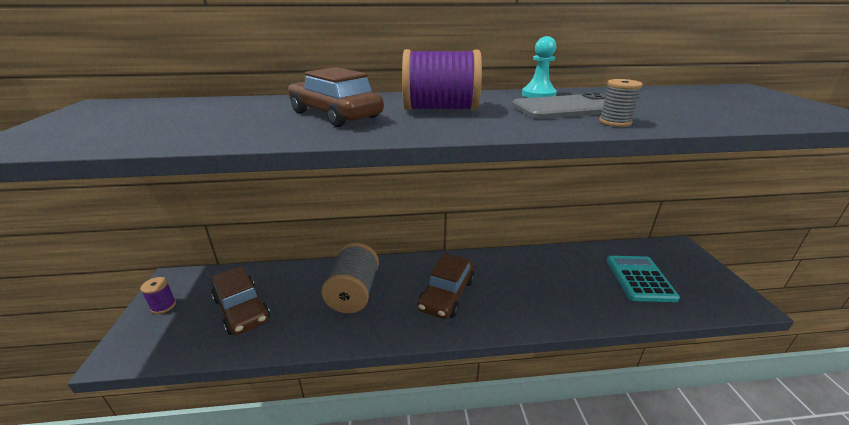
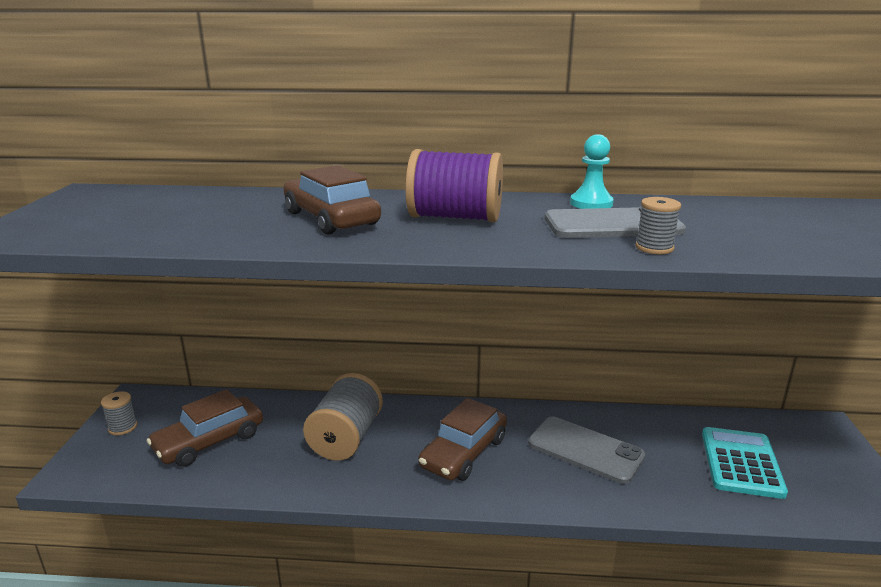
camera: 10 degrees right, 5 degrees down
purple spool [140,277,176,314] -> grey spool [101,391,137,435]
brown car [211,266,270,335] -> brown car turned 75 degrees clockwise [147,389,263,467]
none -> grey phone [528,417,645,484]

